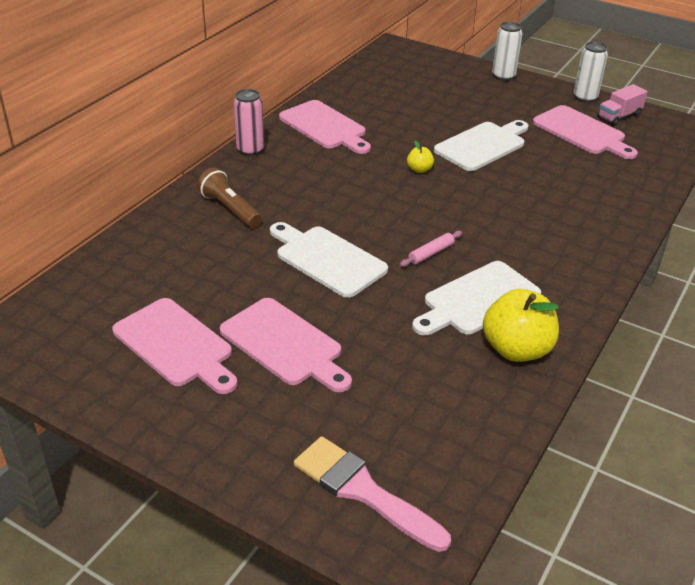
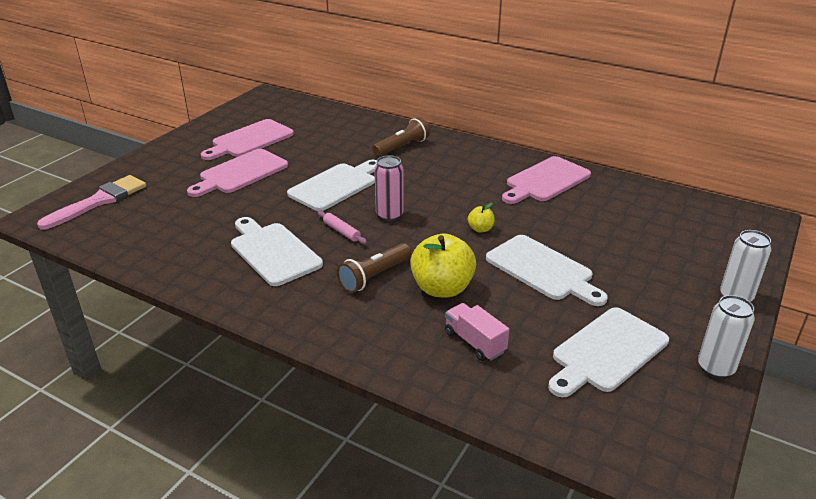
camera: 90 degrees right, 5 degrees down
pink can [233,89,264,156] -> pink can moved to [375,155,404,221]
yellow apple [483,289,559,362] -> yellow apple moved to [410,233,476,298]
pink cutting board [533,105,638,159] -> white cutting board [548,307,669,397]
pink truck [598,84,648,126] -> pink truck moved to [445,303,509,361]
none -> brown flashlight [337,243,411,293]

